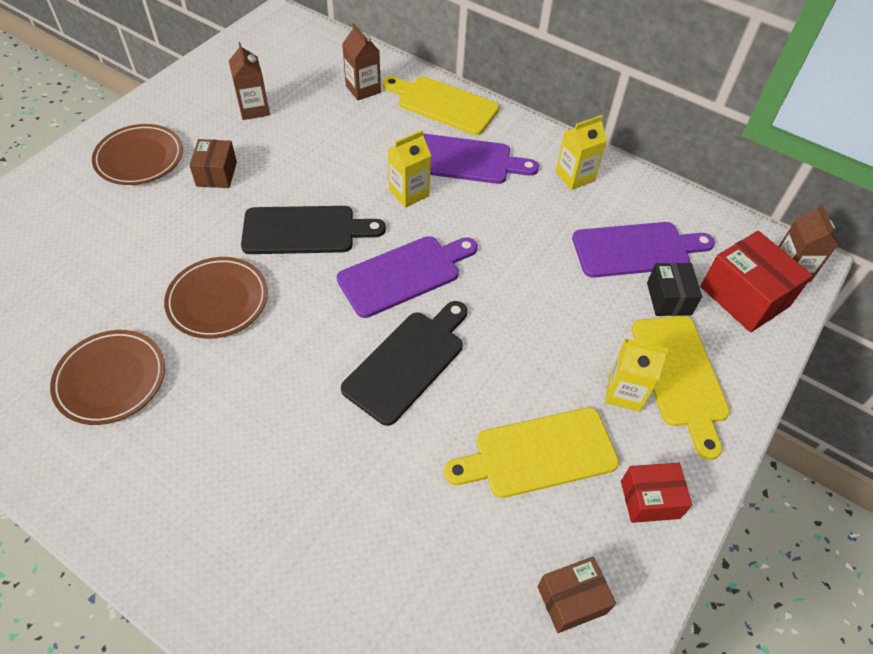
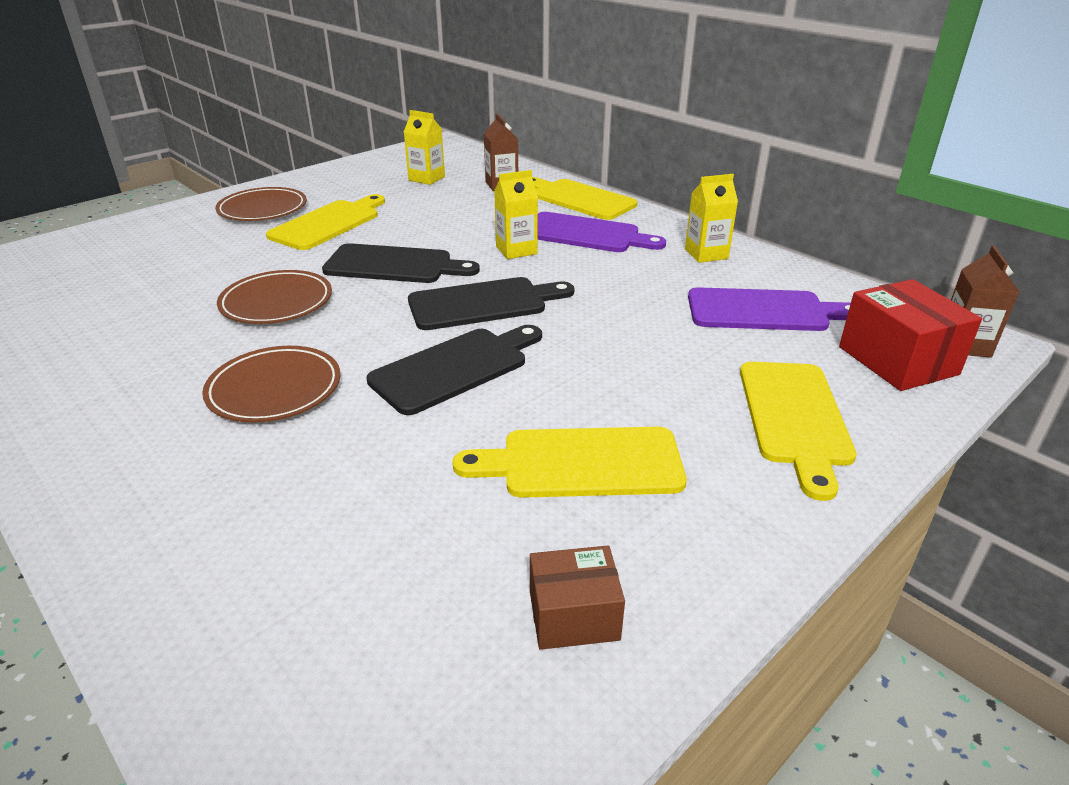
camera: 15 degrees right, 20 degrees down
brown plate [50,330,165,425] -> brown plate moved to [202,346,341,423]
brown box [189,139,237,188] -> yellow cutting board [266,194,385,250]
brown carton [229,42,270,120] -> none
purple cutting board [337,236,477,318] -> black cutting board [408,277,574,330]
yellow carton [605,339,669,412] -> yellow carton moved to [404,110,445,185]
red box [621,463,692,523] -> none
black box [647,263,702,316] -> none

